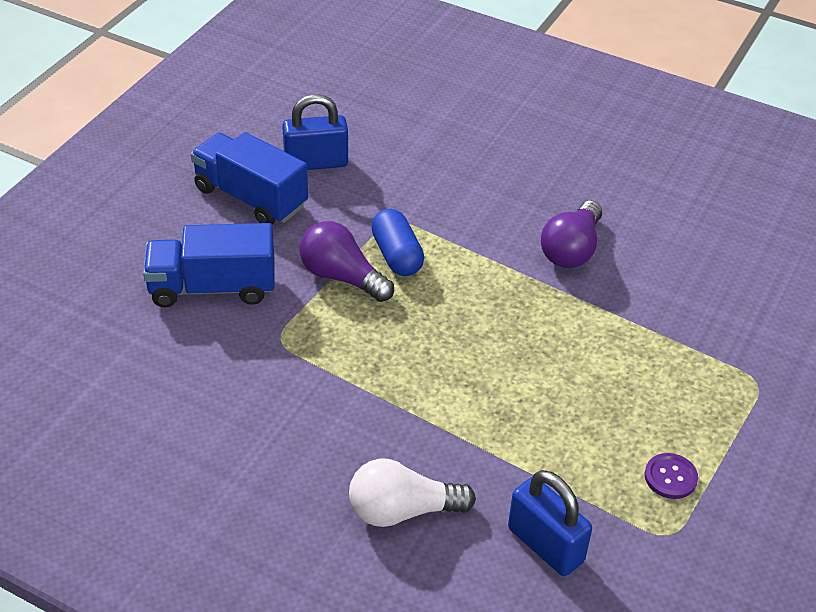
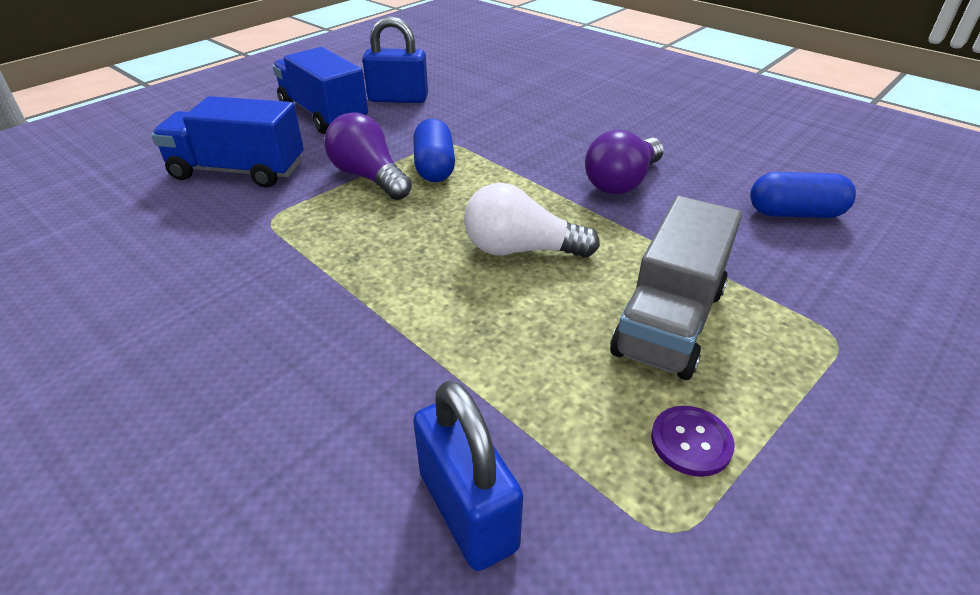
camera: 15 degrees right, 5 degrees down
white light bulb [349,458,476,527] -> white light bulb moved to [464,183,600,258]
none -> grey truck [610,196,742,380]
none -> blue capsule [750,172,856,218]

